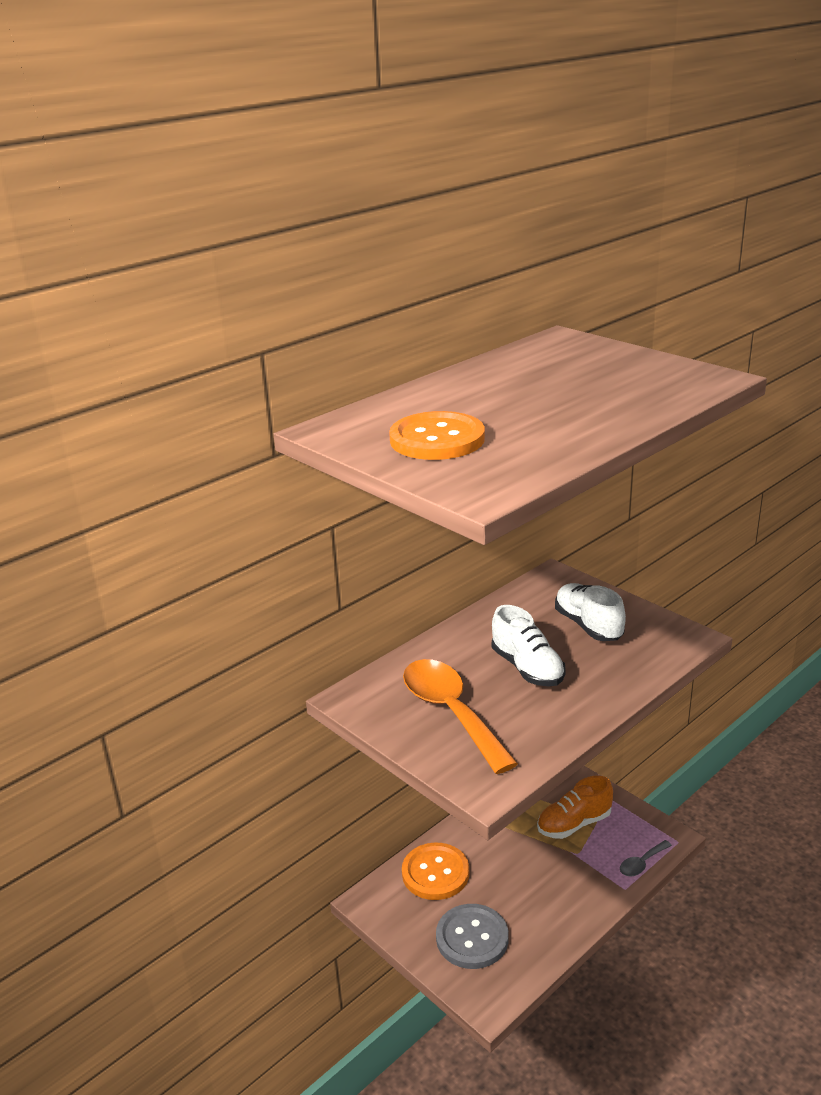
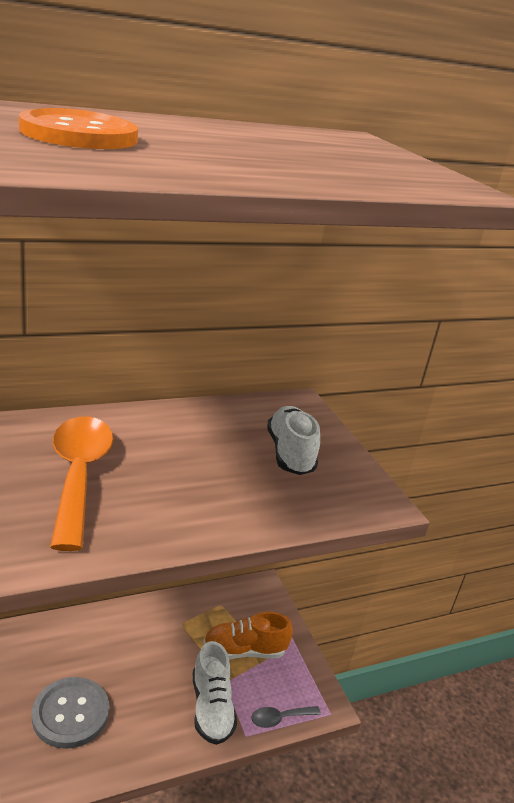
camera: 15 degrees right, 0 degrees up
orange button [402,843,469,900] -> none
white shoe [492,605,566,687] -> white shoe moved to [193,641,237,745]

